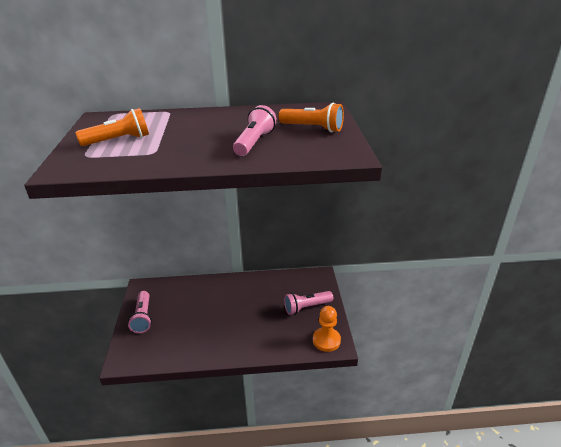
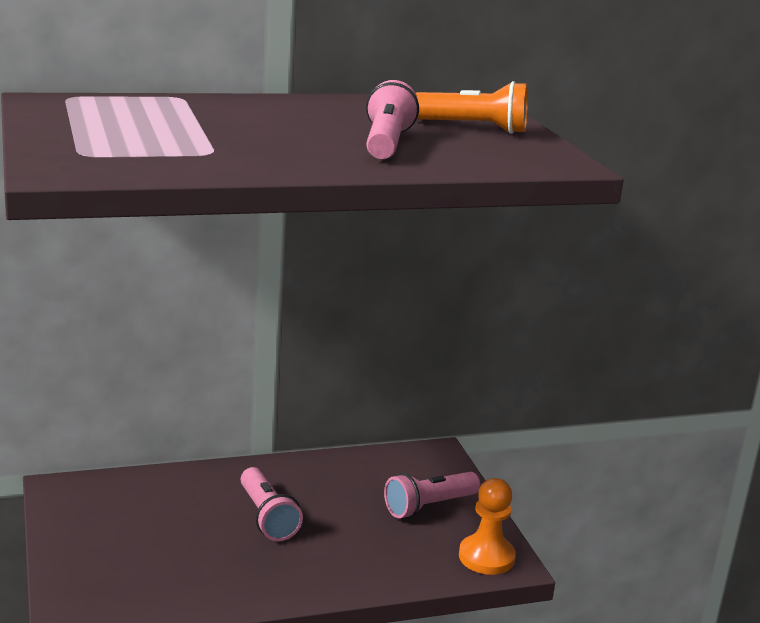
camera: 15 degrees left, 10 degrees down
orange flashlight [75,108,149,146] -> none
pink flashlight [128,291,152,333] -> pink flashlight moved to [241,467,303,541]

